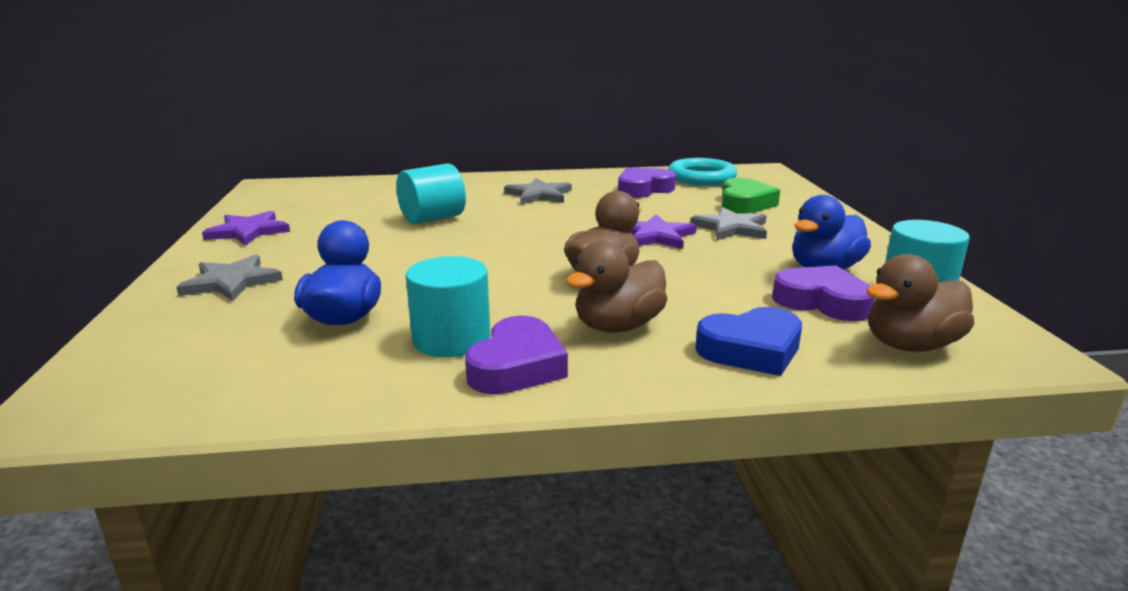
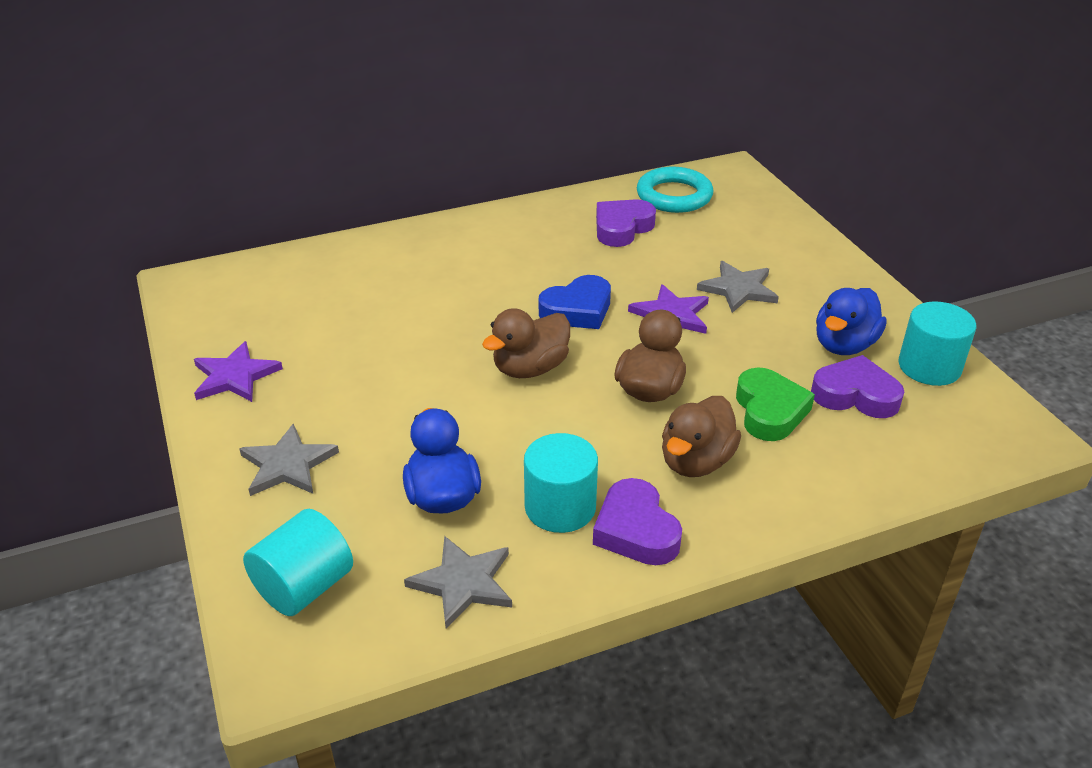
camera: 15 degrees left, 15 degrees up
turquoise cylinder [396,163,466,224] -> turquoise cylinder moved to [243,509,353,616]
purple heart [465,316,568,394] -> purple heart turned 150 degrees clockwise [593,478,682,565]
grey star [504,178,572,205] -> grey star moved to [404,536,512,629]
blue heart [695,307,802,376] -> blue heart moved to [539,275,611,329]
green heart [722,178,780,213] -> green heart moved to [736,367,815,441]
brown duck [866,254,974,352] -> brown duck moved to [482,308,570,378]

